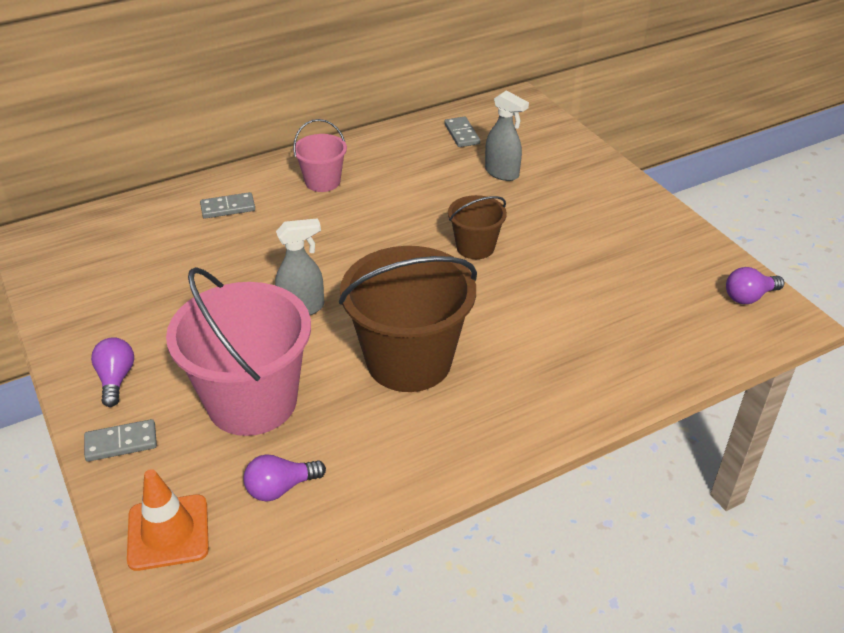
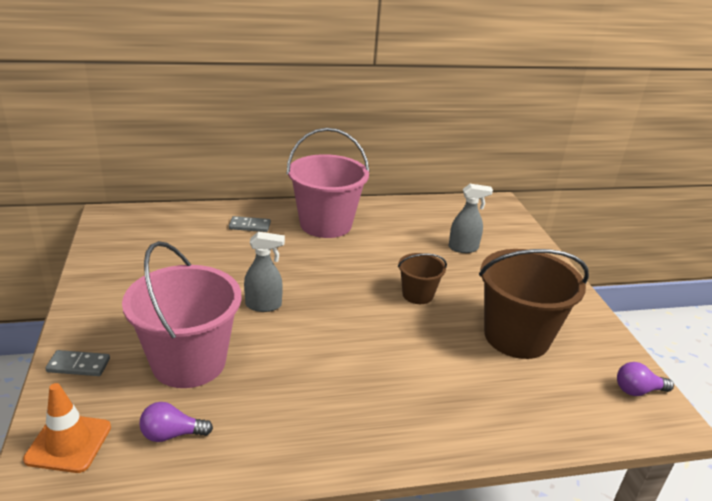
camera: 15 degrees right, 10 degrees down
purple light bulb [91,337,134,407] -> none
pink bucket [293,119,347,192] -> pink bucket [287,128,369,238], size x1.95
brown bucket [339,246,477,392] -> brown bucket moved to [479,249,589,359]
grey domino [444,116,480,147] -> none
grey spray bottle [485,91,529,181] -> grey spray bottle turned 60 degrees counterclockwise [449,184,493,253]

